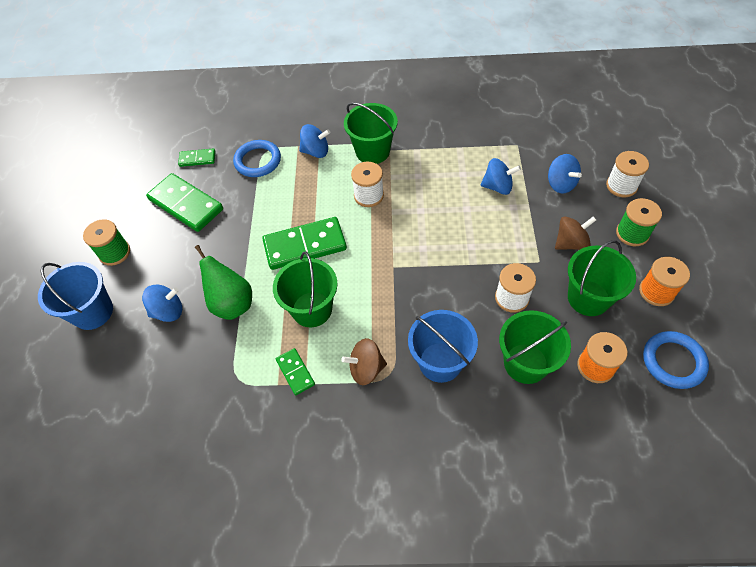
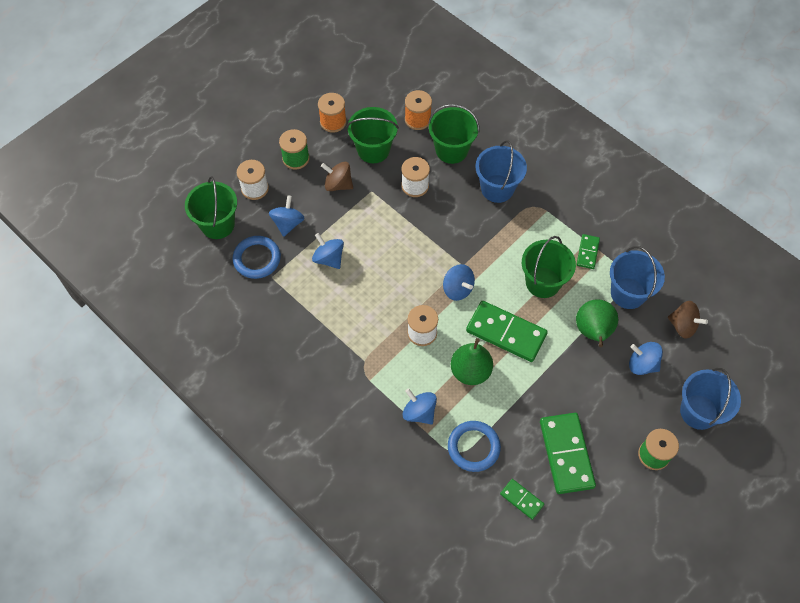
camera: 140 degrees left, 5 degrees up
brown spinning top [341,338,387,385] -> brown spinning top moved to [668,301,708,339]
green bucket [344,103,398,164] -> green bucket moved to [185,176,237,239]
blue ring [643,331,709,389] -> blue ring moved to [233,236,281,279]
none -> blue spinning top [443,264,475,301]
none -> green pear [451,338,493,385]
none -> blue bucket [610,246,665,309]

